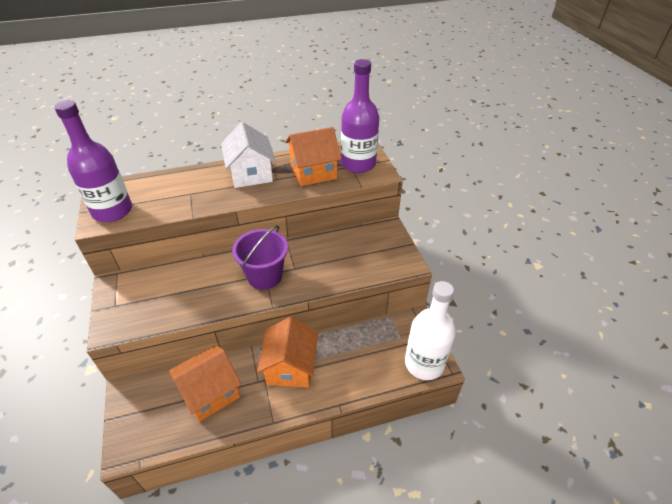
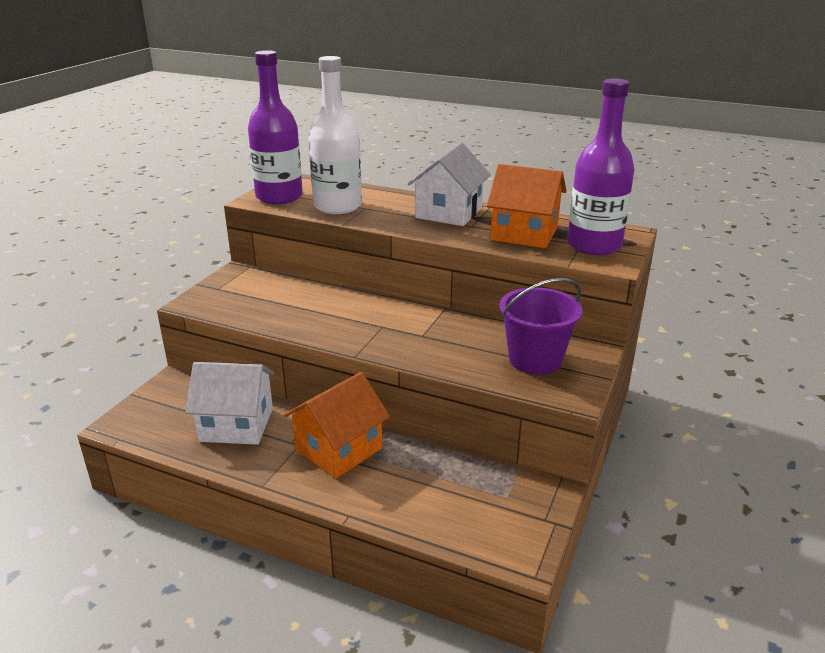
camera: 40 degrees right, 15 degrees down
orange house [169,345,241,422] -> white house [186,362,275,445]
purple bucket [232,225,288,290] -> purple bucket moved to [499,278,583,375]
white bottle [405,281,456,380] -> white bottle moved to [308,56,362,214]

